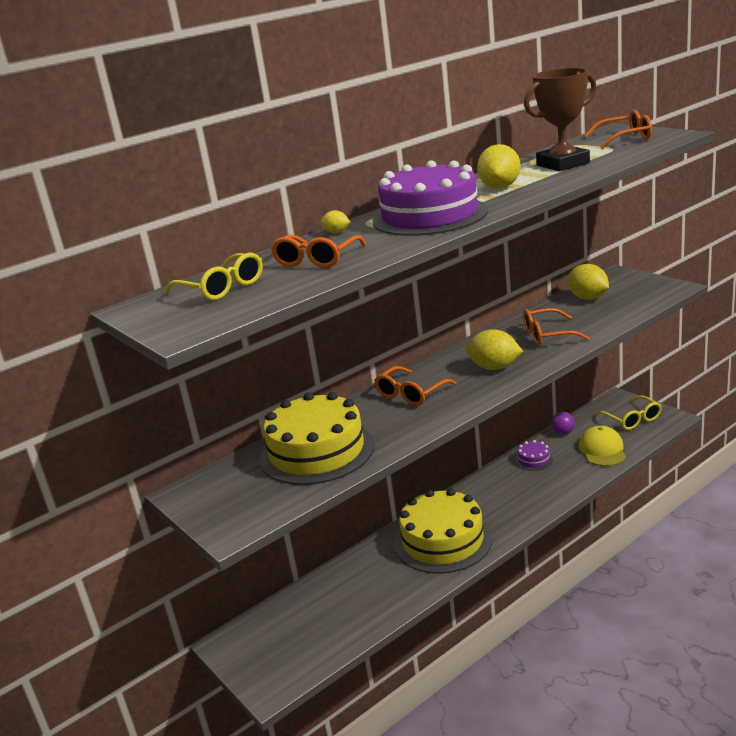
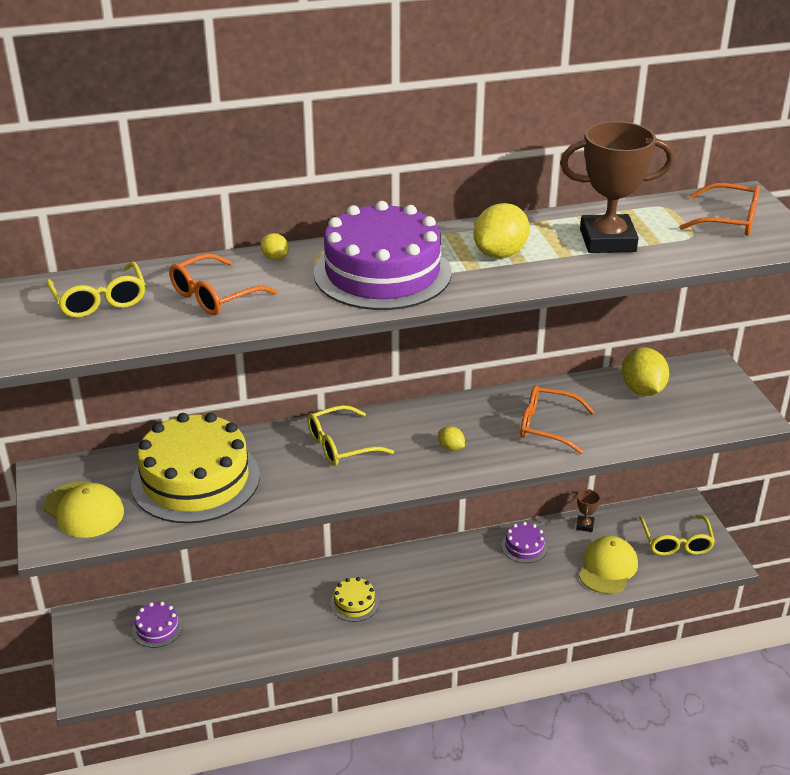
camera: 20 degrees right, 10 degrees up
orange glasses [374,366,457,406] -> yellow glasses [307,405,394,466]
yellow cake [394,488,492,573] -> yellow cake [330,577,379,622], size x0.43
yellow lemon [466,329,523,370] -> yellow lemon [438,426,465,451], size x0.49
purple ball [551,412,575,435] -> brown trophy [576,489,600,532]
none -> yellow cap [43,481,124,538]
none -> purple cake [132,602,183,648]

